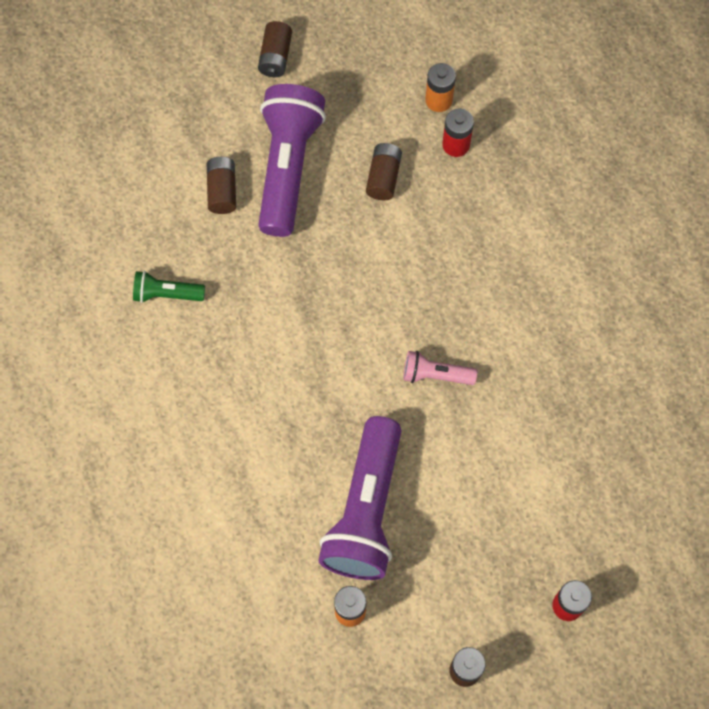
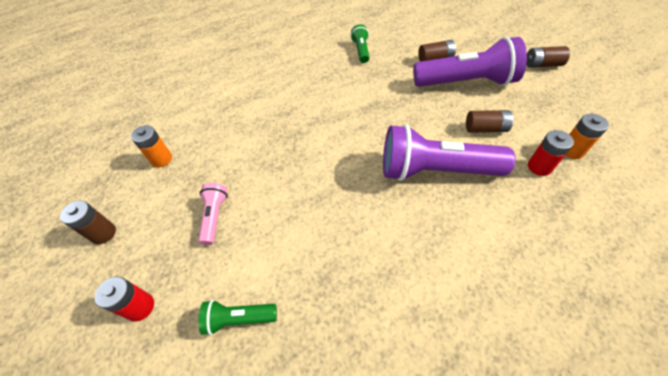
camera: 85 degrees right, 15 degrees down
purple flashlight [318,416,401,580] -> purple flashlight moved to [383,124,515,181]
pink flashlight [403,351,477,385] -> pink flashlight moved to [198,183,228,245]
none -> green flashlight [198,300,277,335]

